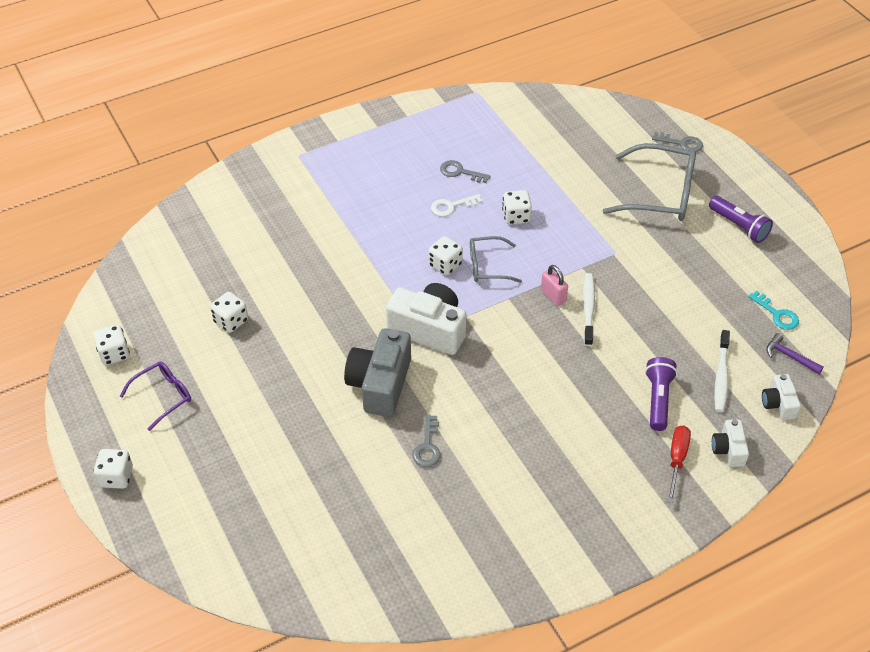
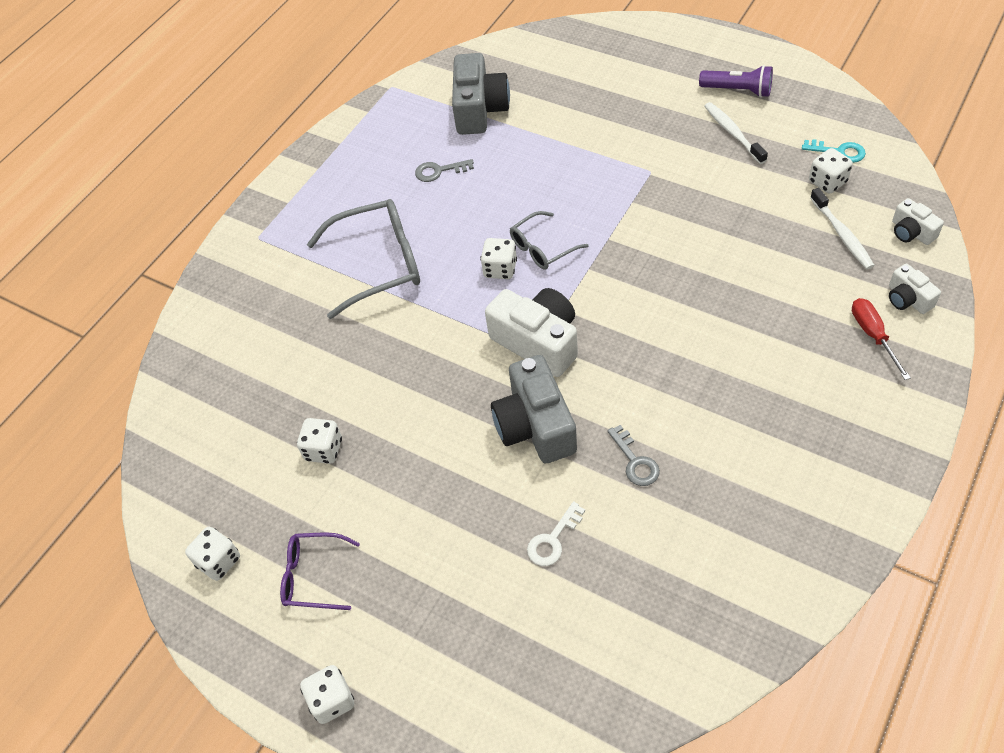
camera: 25 degrees left, 5 degrees up
purple glasses [120,361,191,431] -> purple glasses turned 105 degrees counterclockwise [280,532,360,610]
white camera [386,283,467,355] -> white camera turned 45 degrees clockwise [485,288,578,377]
white key [431,194,482,217] -> white key moved to [527,501,585,566]
white dice [502,190,532,225] -> white dice moved to [809,148,853,194]
pink padlock [541,265,568,306] -> none
white toothbrush [583,273,595,346] -> white toothbrush moved to [704,102,768,164]
grey glasses [603,143,696,221] -> grey glasses moved to [307,199,420,319]
purple flashlight [645,357,677,431] -> none
grey key [652,132,703,152] -> none
purple hammer [766,333,824,374] -> none
none -> grey camera [452,53,510,135]

